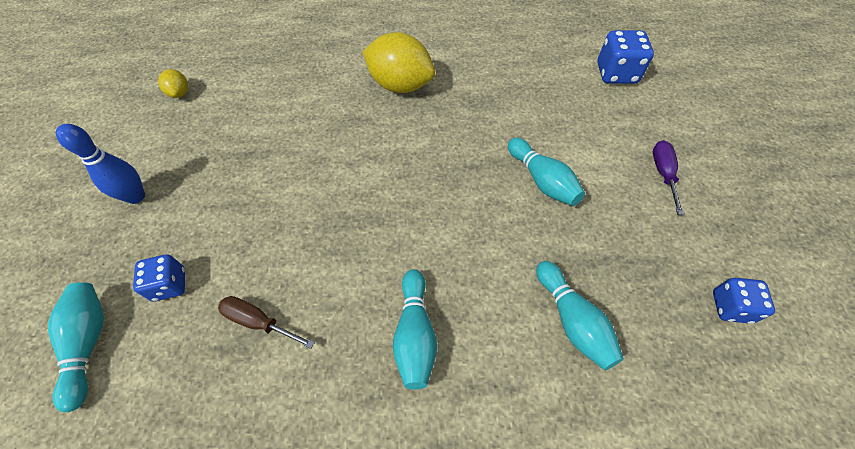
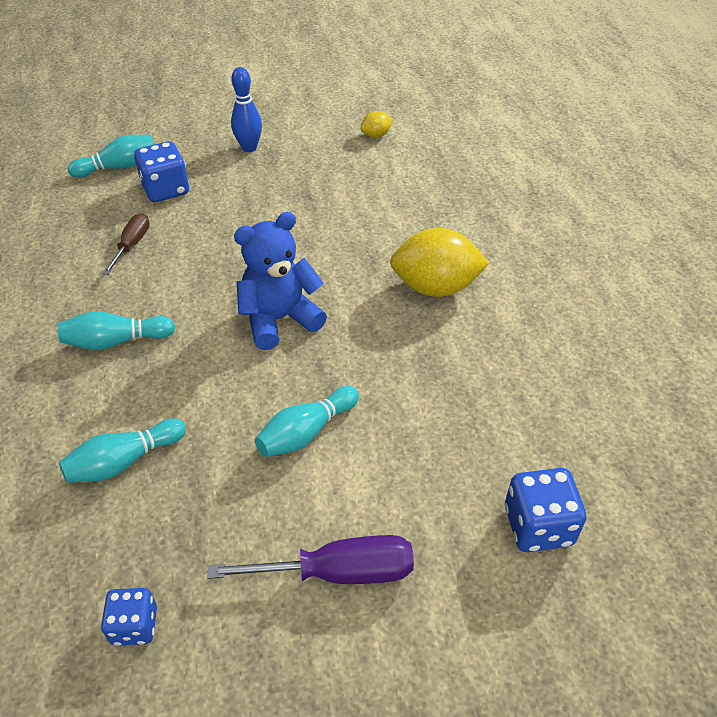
camera: 80 degrees right, 10 degrees down
blue dice [133,254,185,302] -> blue dice [134,141,189,202], size x1.53
yellow lemon [363,32,435,93] -> yellow lemon turned 75 degrees clockwise [390,228,489,297]
purple screwdriver [653,140,684,215] -> purple screwdriver [207,535,414,584], size x1.63
none -> blue teddy bear [234,212,327,350]

